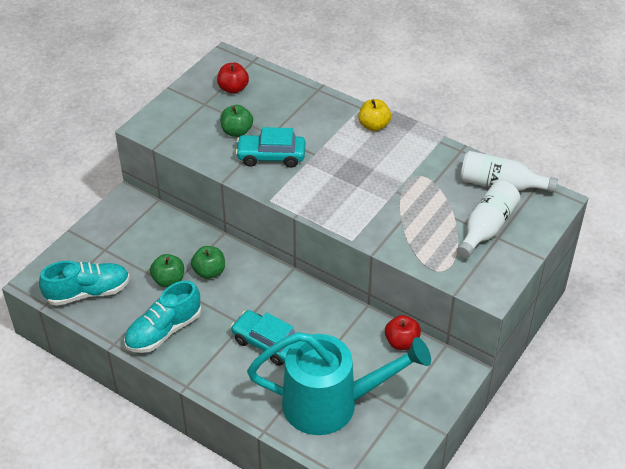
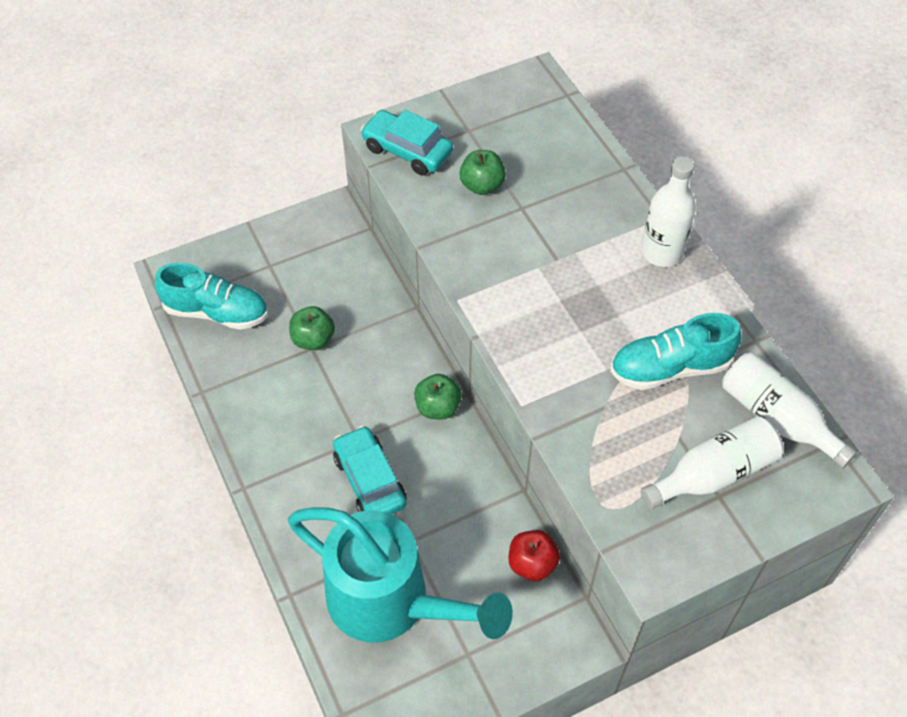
camera: 30 degrees right, 10 degrees up
turquoise shoe [124,280,202,353] -> turquoise shoe moved to [610,313,742,390]
green apple [191,246,225,279] -> green apple moved to [414,374,462,419]
red apple [217,63,249,94] -> none
turquoise car [235,127,305,168] -> turquoise car moved to [360,110,453,175]
yellow apple [358,99,391,131] -> white bottle [641,156,696,267]

